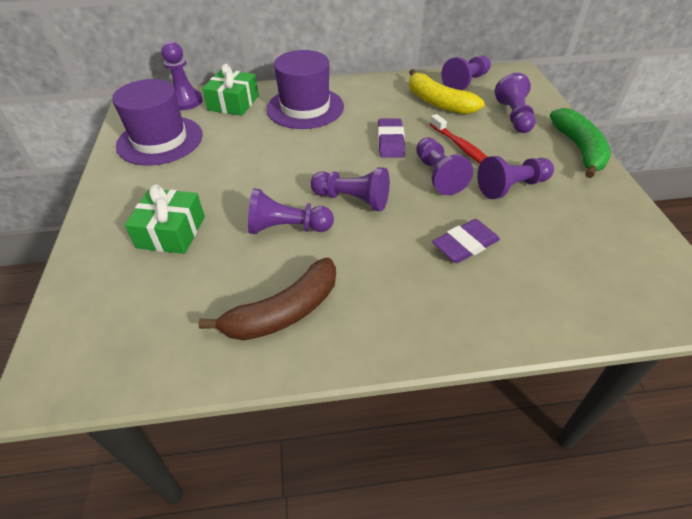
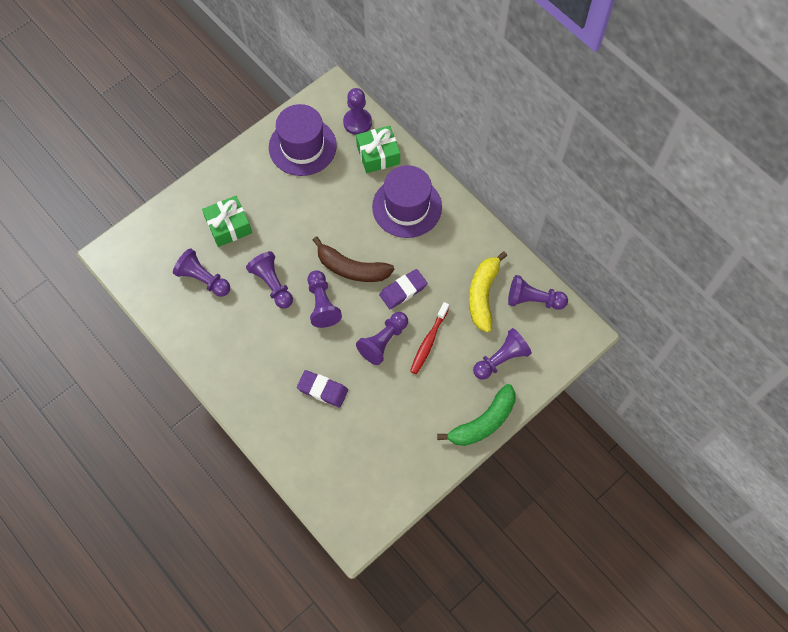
camera: 55 degrees right, 20 degrees up
brown banana [198,258,336,341] -> brown banana moved to [313,236,394,282]
purple pawn [477,156,554,199] -> purple pawn moved to [173,248,230,297]

